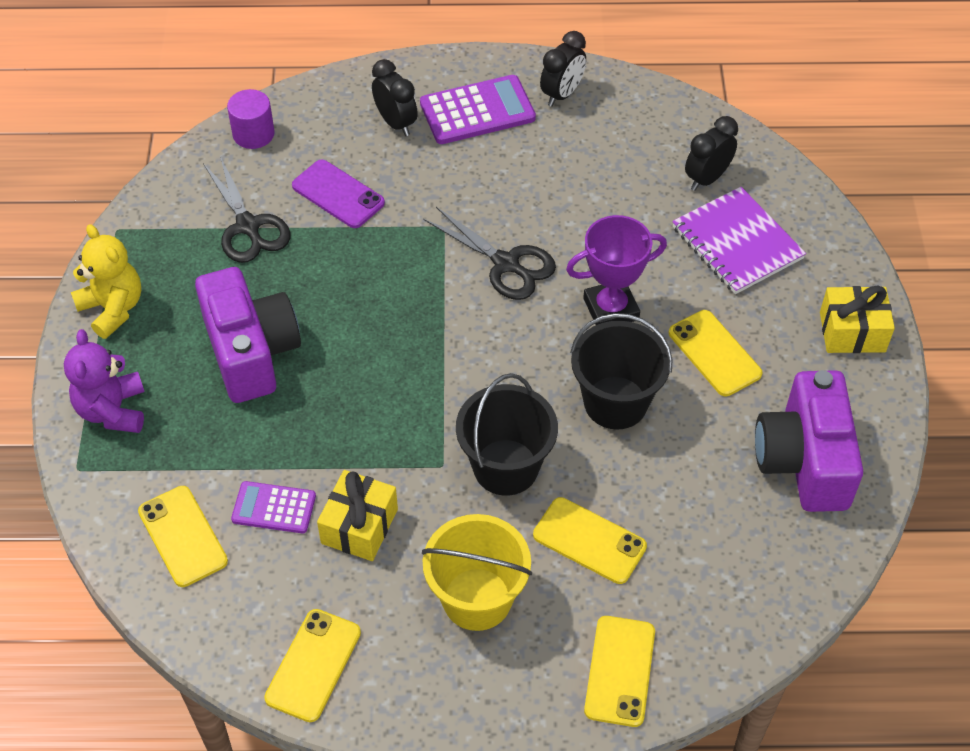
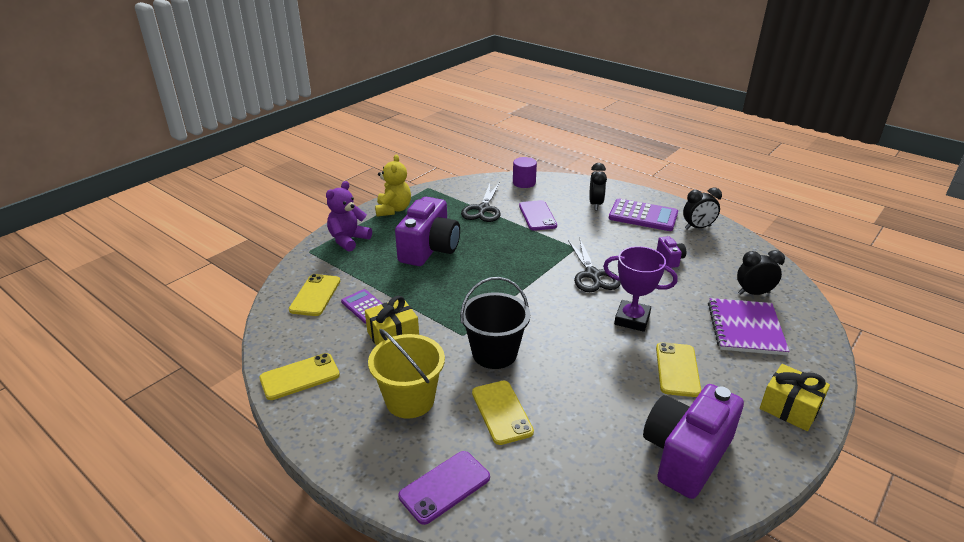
camera: 40 degrees right, 20 degrees down
black bucket [570,313,673,430] -> none
yellow phone [584,616,655,727] -> purple phone [398,451,490,525]
none -> purple camera [656,236,686,268]

